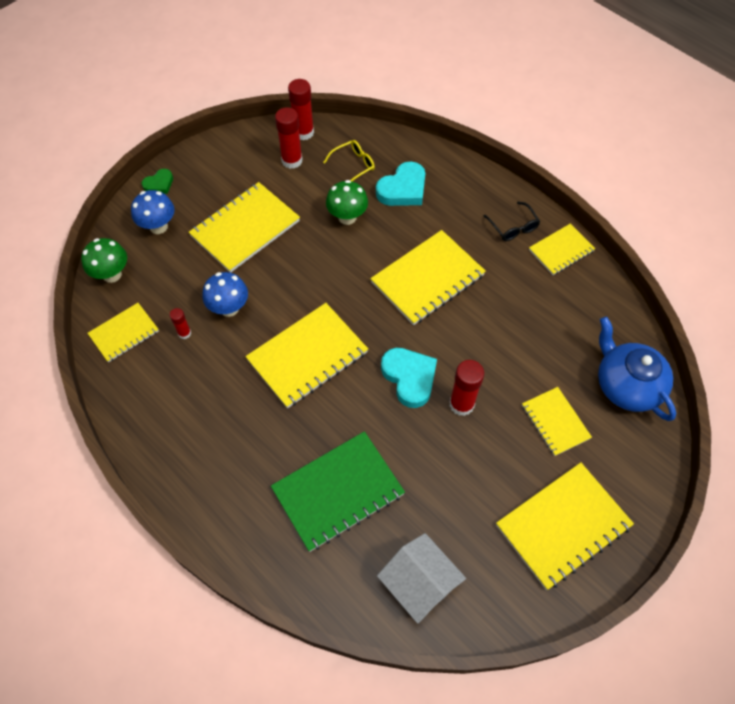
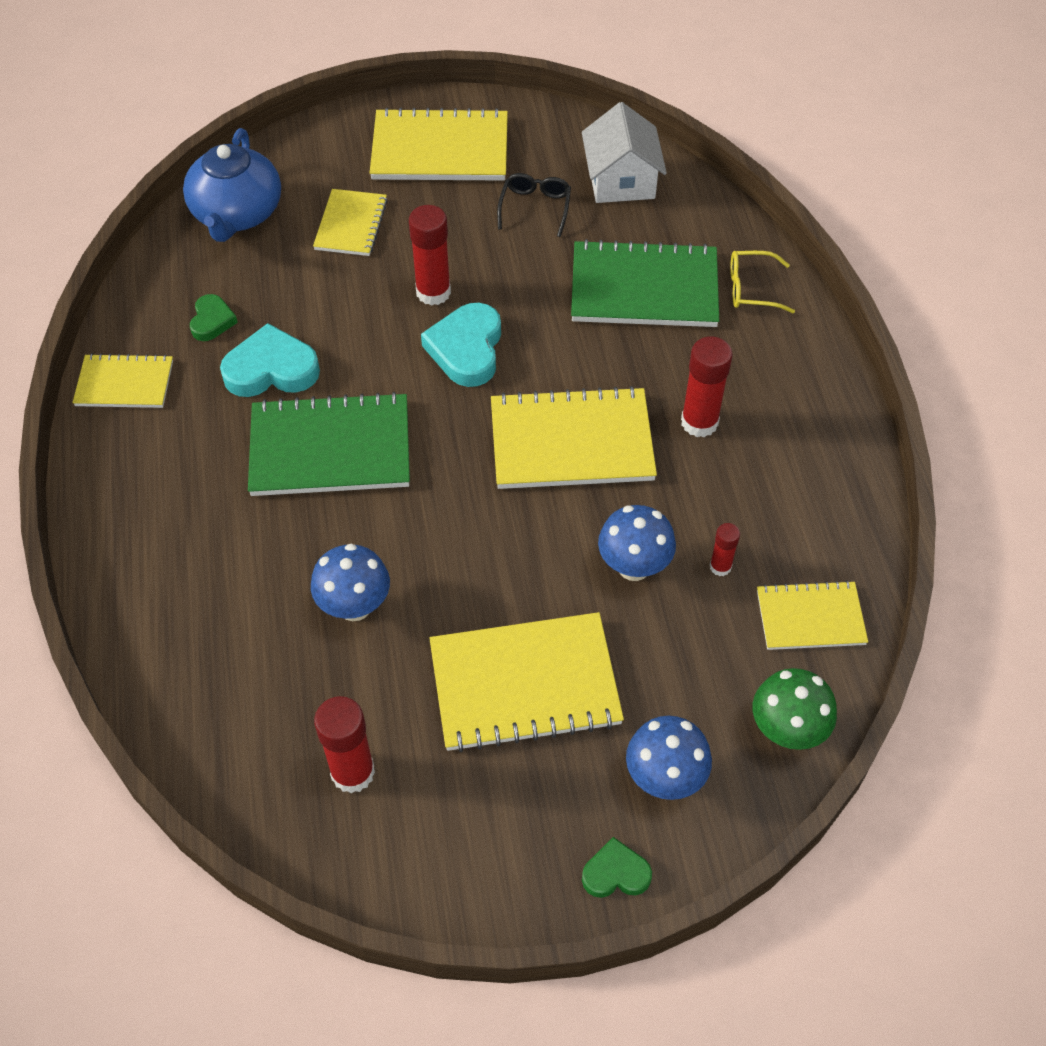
camera: 145 degrees left, 5 degrees down
red glue stick [288,79,314,141] -> red glue stick moved to [681,336,733,437]
yellow glasses [323,140,375,181] -> yellow glasses moved to [730,251,795,313]
green mushroom [326,180,368,225] -> blue mushroom [311,544,390,621]
yellow notebook [370,230,486,325] -> green notebook [248,392,410,496]
turquoise heart [376,162,425,206] -> turquoise heart moved to [220,323,320,397]
black glasses [484,202,540,241] -> black glasses moved to [497,173,571,237]
none -> green heart [190,294,238,341]

